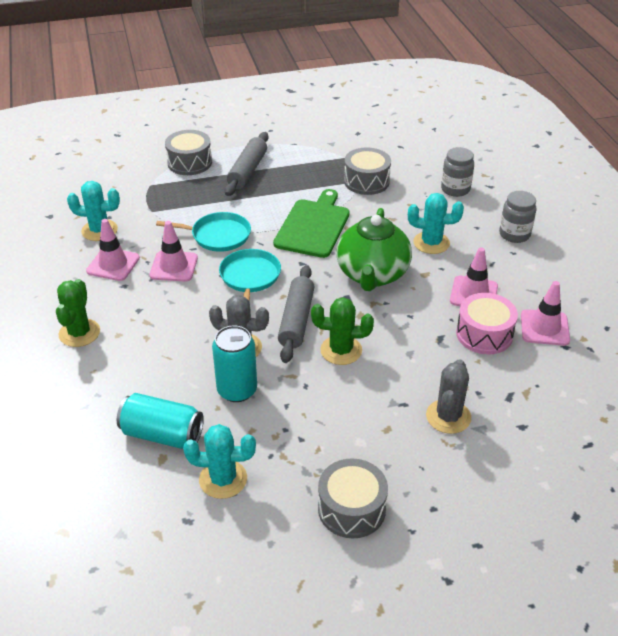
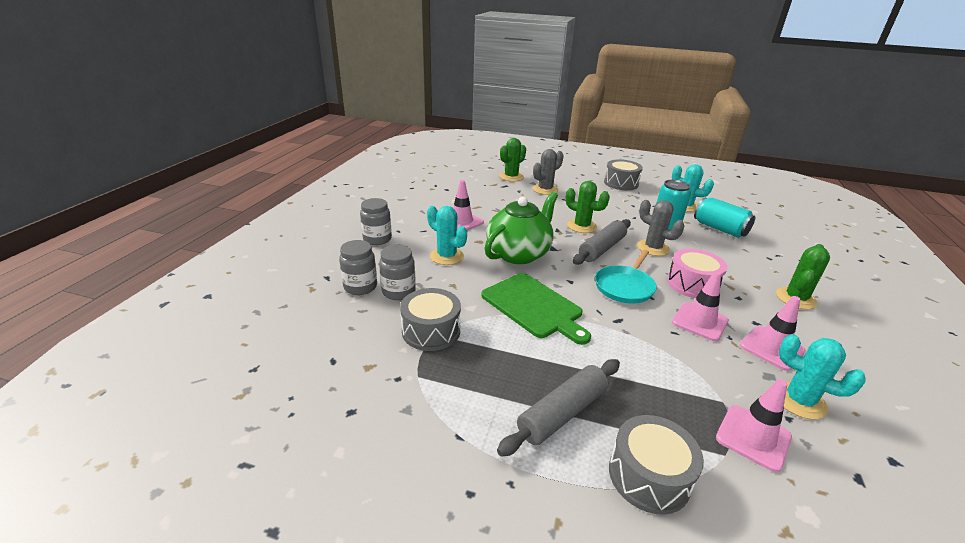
camera: 150 degrees left, 10 degrees down
turquoise pan [156,212,251,252] -> none
green cutting board [273,189,350,258] -> green cutting board turned 90 degrees counterclockwise [481,273,591,345]
pink drum [456,293,518,354] -> pink drum moved to [667,249,727,298]
pink traffic cone [521,281,570,346] -> pink traffic cone moved to [716,379,792,472]
none -> grey jar [379,245,416,300]
none -> green cactus [499,138,526,182]

